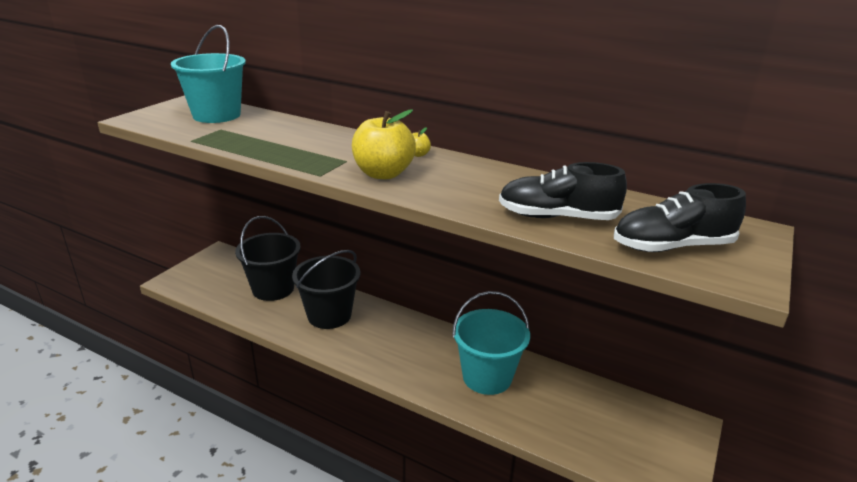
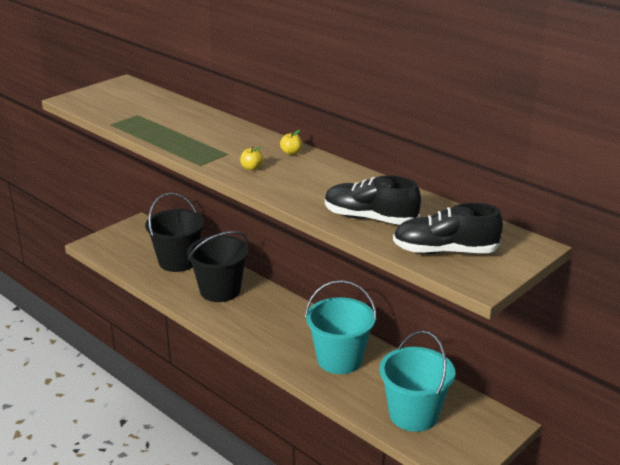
camera: 15 degrees right, 0 degrees up
turquoise bucket [171,25,246,123] -> turquoise bucket moved to [379,331,455,432]
yellow apple [352,109,416,179] -> yellow apple [240,147,263,171], size x0.43

